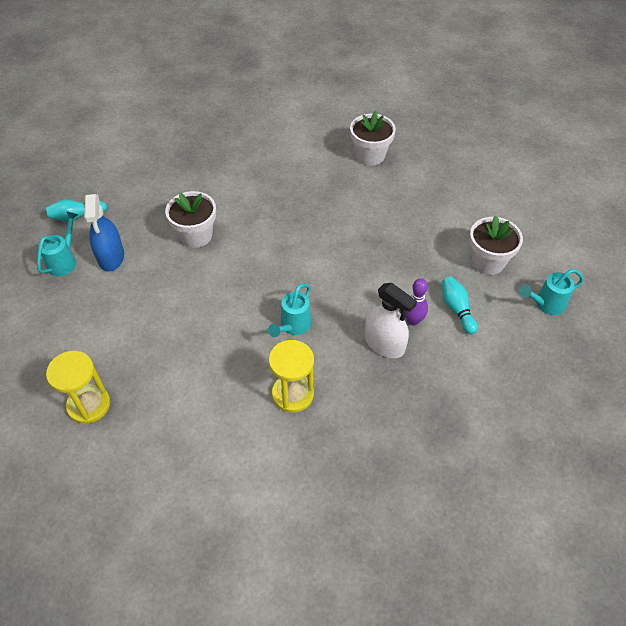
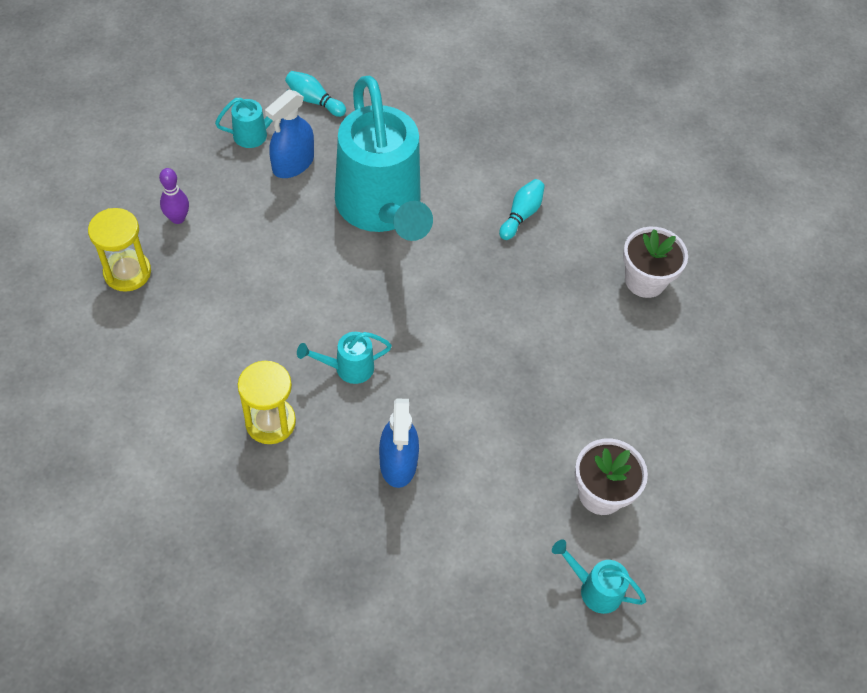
camera: 45 degrees right, 5 degrees up
white flower pot [165,191,216,248] -> turquoise watering can [335,75,433,241]
white spray bottle [365,283,417,358] -> blue spray bottle [379,398,419,488]
purple bowling pin [405,278,428,326] -> purple bowling pin moved to [159,168,189,224]
turquoise bowling pin [442,277,478,334] -> turquoise bowling pin moved to [499,179,545,240]

